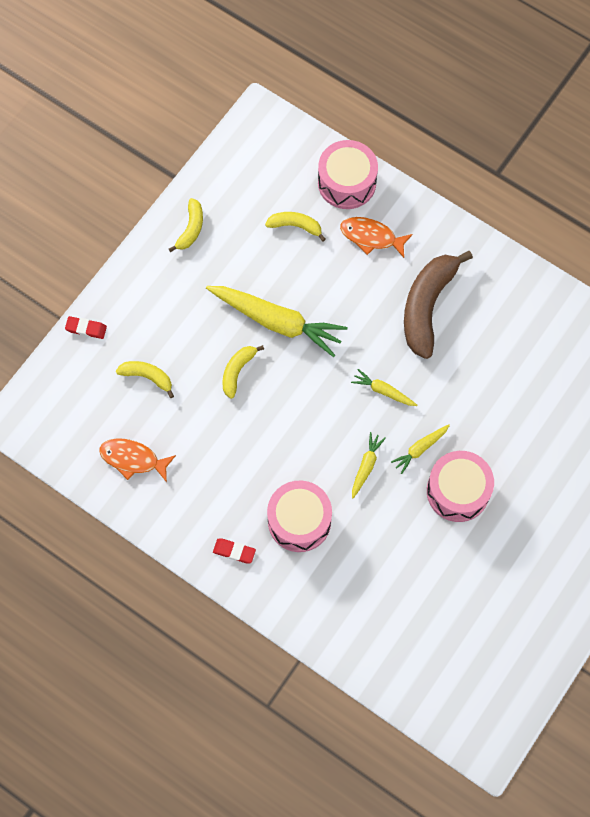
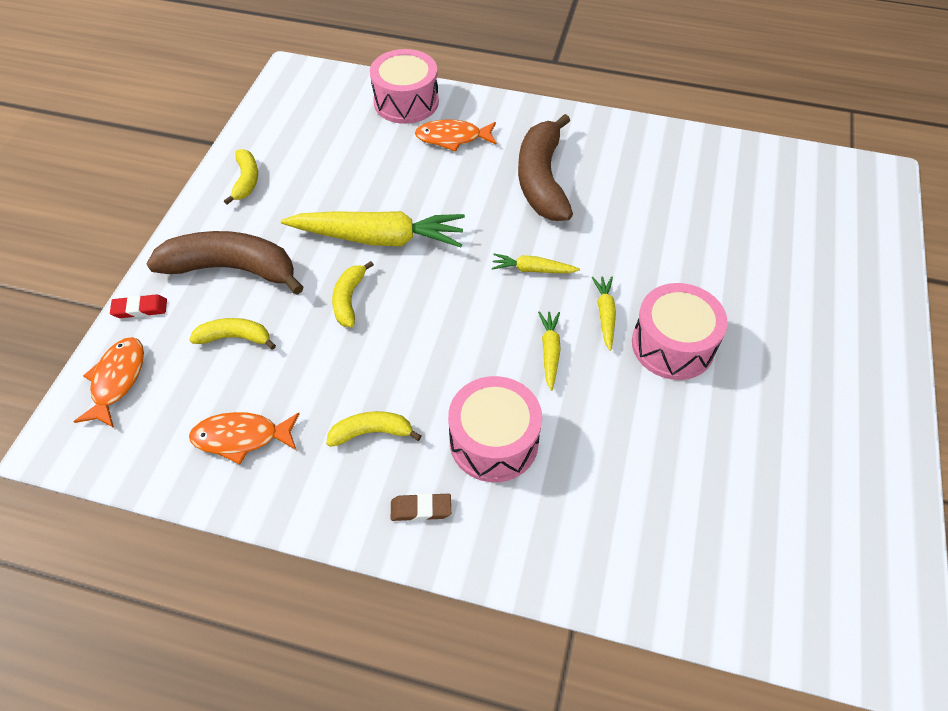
camera: 20 degrees left, 15 degrees down
red eraser [213,539,256,564] -> brown eraser [391,493,451,521]
yellow banana [265,212,326,242] -> yellow banana moved to [326,411,421,447]
yellow carrot [391,424,450,474] -> yellow carrot turned 150 degrees clockwise [592,277,616,351]
none -> orange fish [74,337,144,428]
none -> brown banana [147,231,304,295]

